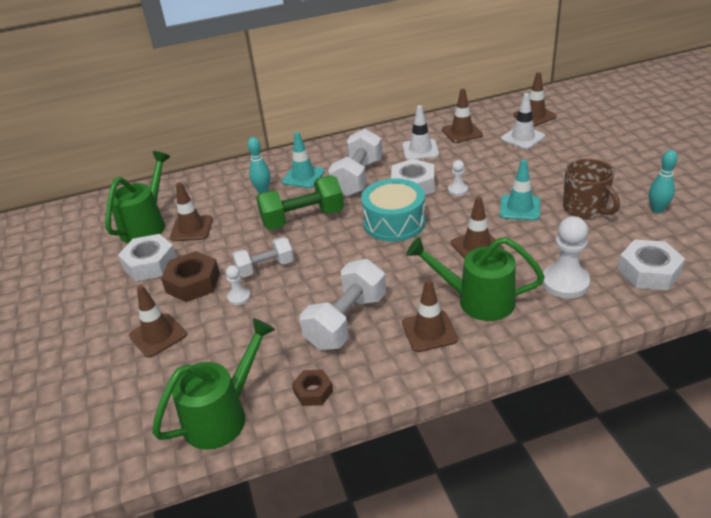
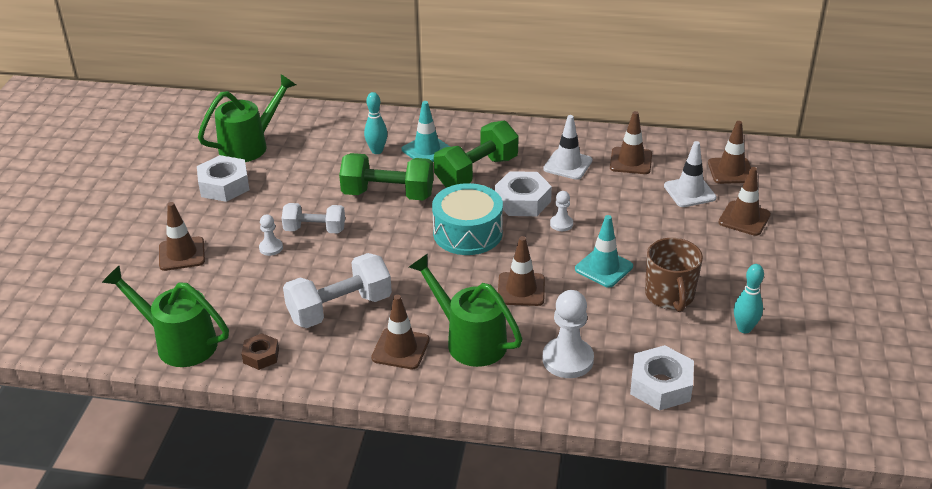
camera: 25 degrees right, 0 degrees up
green watering can [152,318,275,450] -> green watering can turned 135 degrees counterclockwise [102,266,229,367]
brown nut [161,251,220,302] -> none
brown traffic cone [170,182,213,241] -> brown traffic cone moved to [718,167,771,236]
white dumbbell [328,128,383,197] -> green dumbbell [434,121,519,188]

